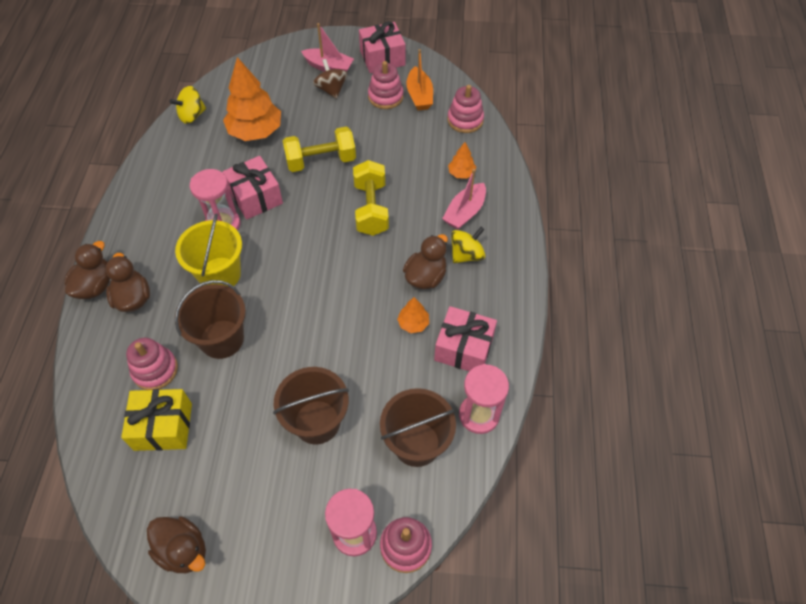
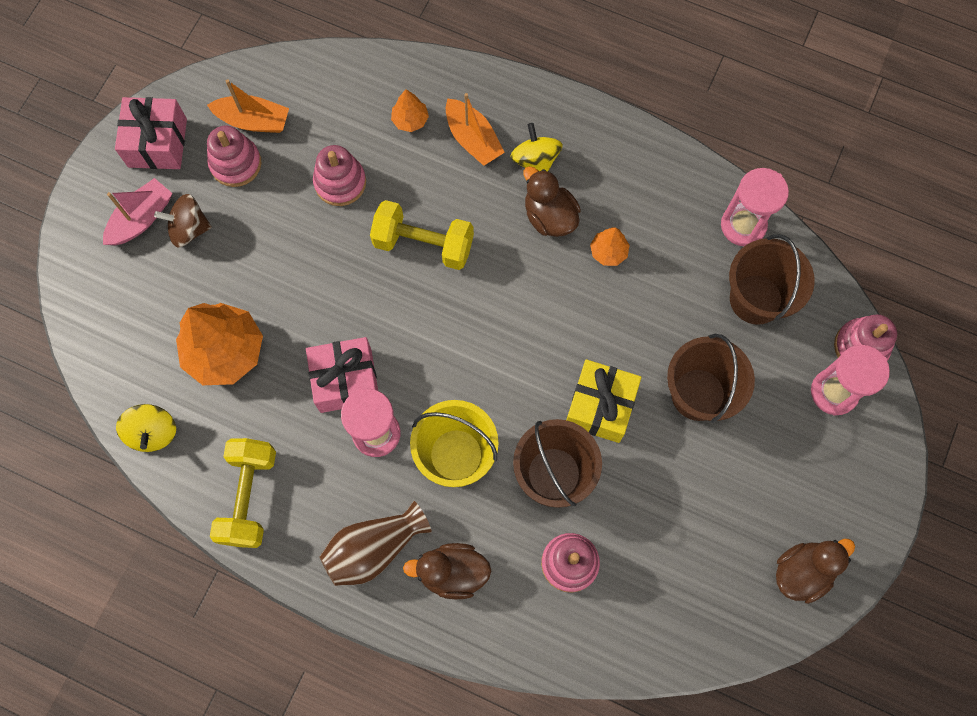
camera: 70 degrees left, 15 degrees up
brown duck [64,241,110,299] -> none
yellow gift [121,389,192,451] -> yellow gift moved to [566,359,641,443]
yellow dumbbell [283,127,356,172] -> yellow dumbbell moved to [210,438,276,548]
pink gift [434,306,497,371] -> none
pink boat [442,169,486,230] -> orange boat [446,93,505,166]
pink stacking toy [447,85,484,133] -> pink stacking toy moved to [313,145,366,206]
none -> brown vase [319,501,432,586]

